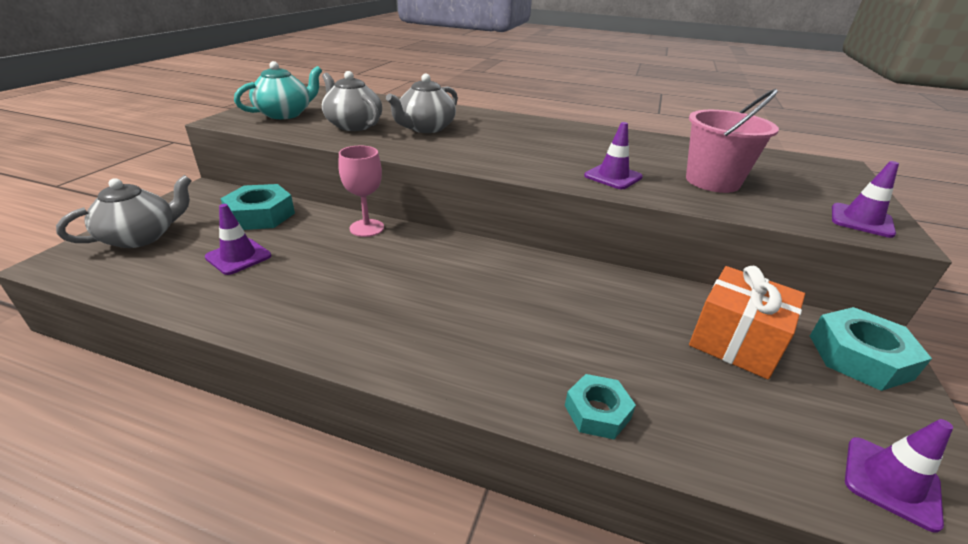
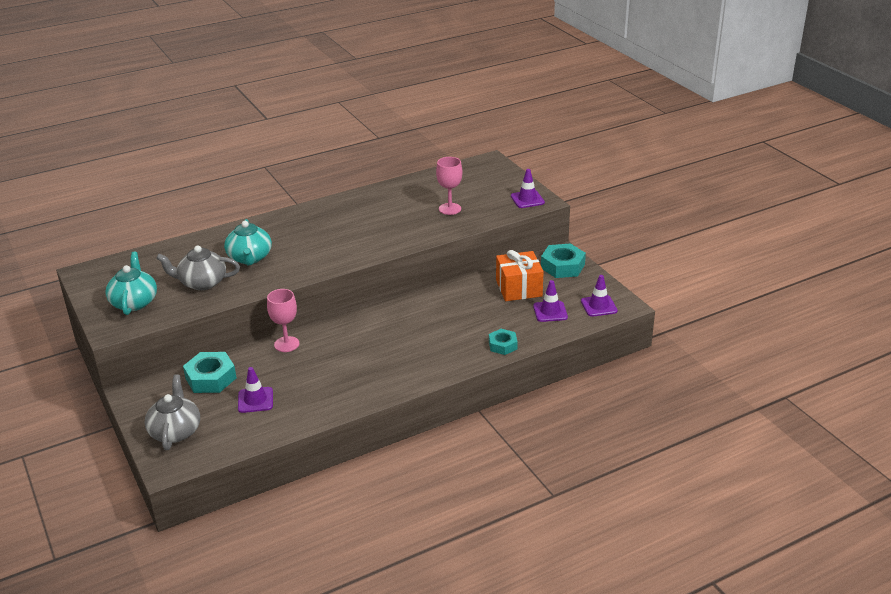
camera: 45 degrees left, 0 degrees up
grey teapot [386,74,458,133] -> turquoise teapot [224,219,272,265]
purple traffic cone [584,122,643,189] -> purple traffic cone moved to [533,280,568,322]
pink bucket [686,89,779,193] -> pink goblet [436,157,462,215]

